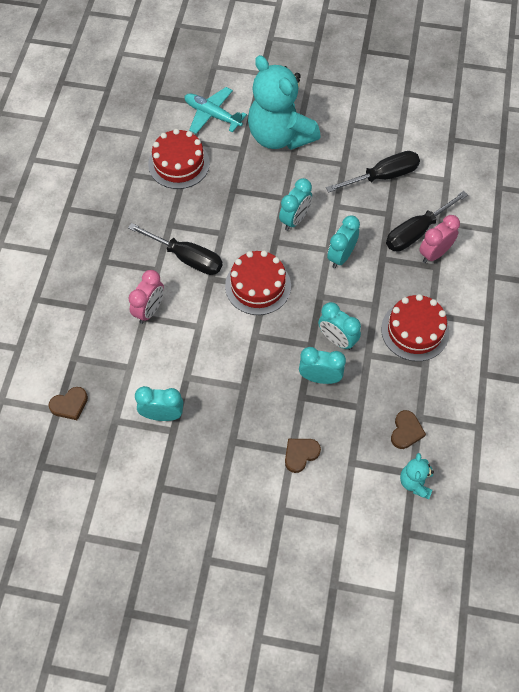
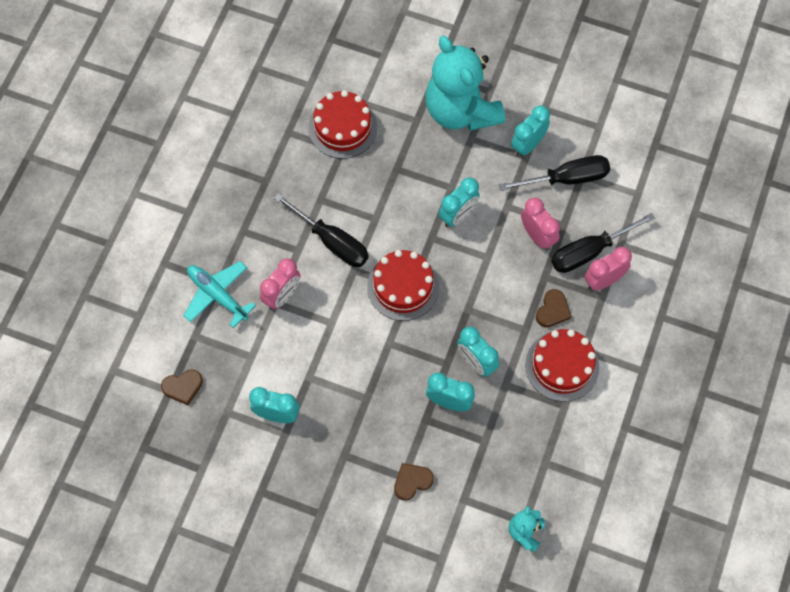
camera: 10 degrees right, 5 degrees up
turquoise plane [185,87,247,134] -> turquoise plane moved to [184,261,256,328]
turquoise clock [327,216,360,269] -> turquoise clock moved to [511,105,550,157]
brown heart [391,410,426,449] -> brown heart moved to [536,289,571,327]
none -> pink clock [521,198,560,250]

